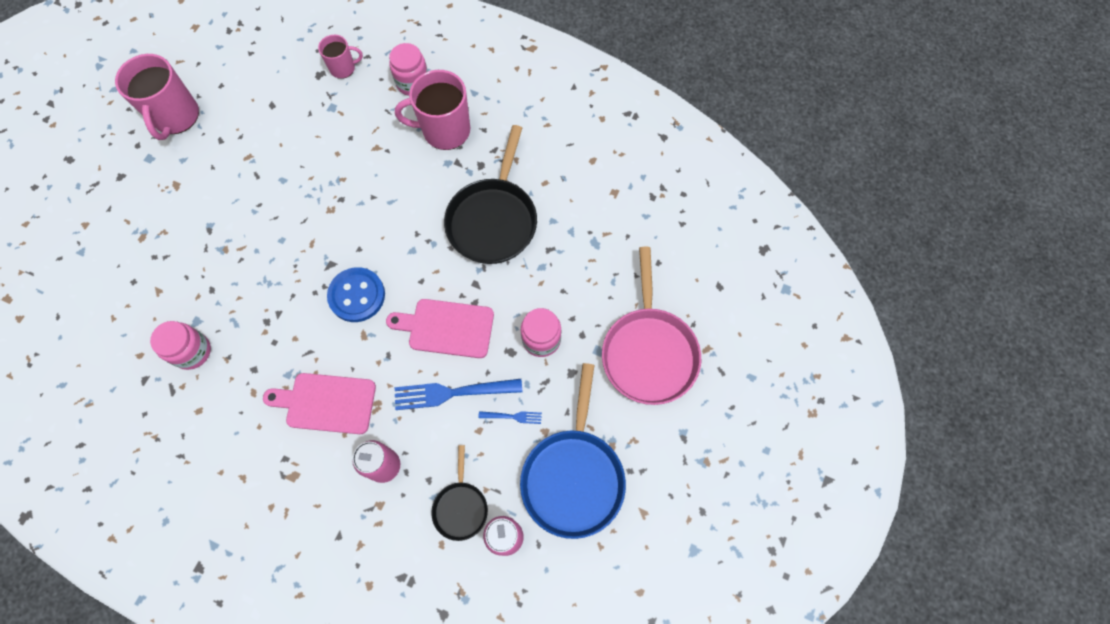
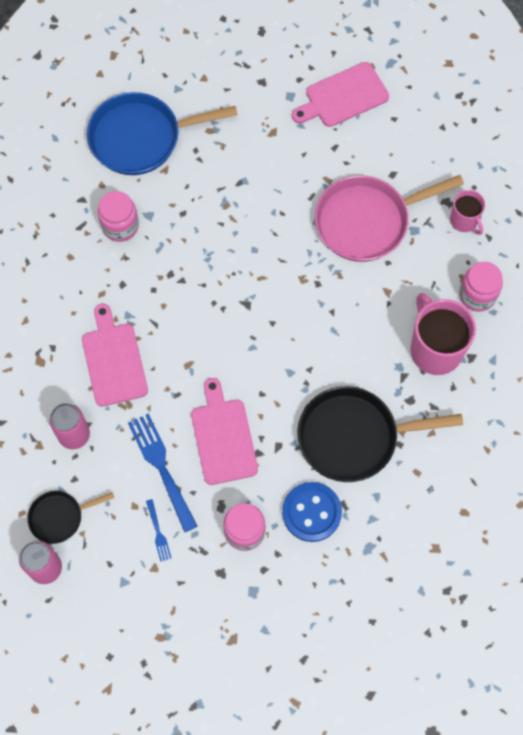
camera: 70 degrees right, 0 degrees up
pink mug [115,54,199,140] -> pink cutting board [292,62,389,127]
blue button [327,267,385,322] -> blue button moved to [282,482,342,542]
blue pan [520,363,626,539] -> blue pan moved to [87,92,238,175]
pink pan [602,247,701,405] -> pink pan moved to [315,175,464,262]

